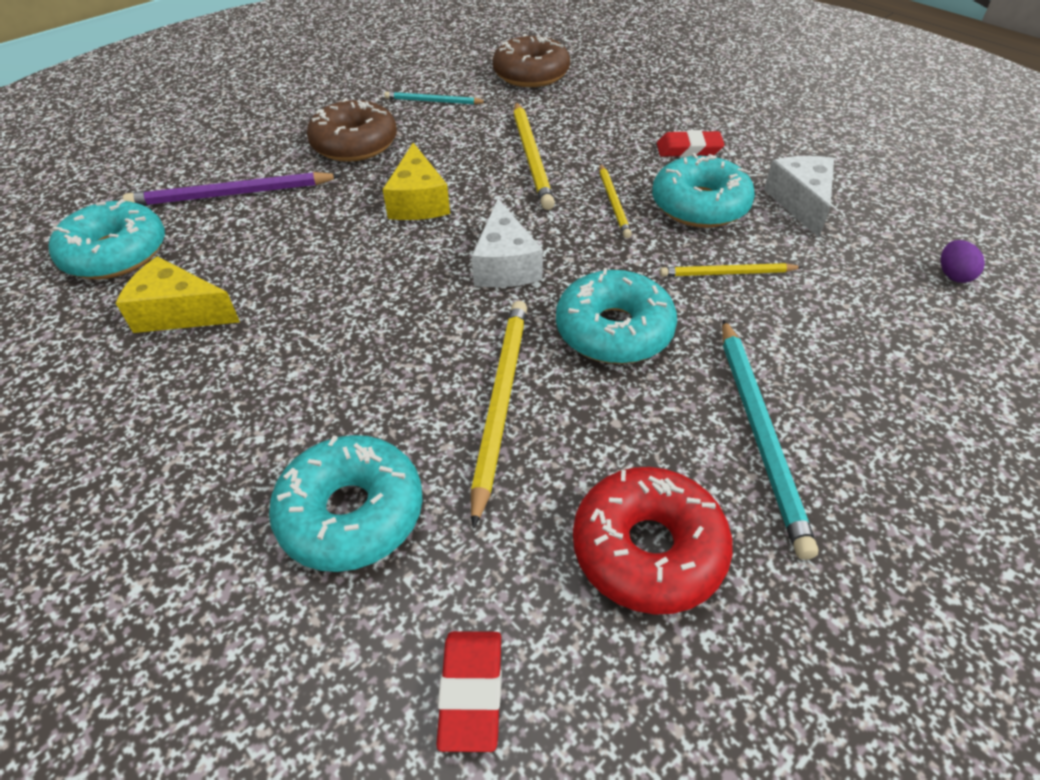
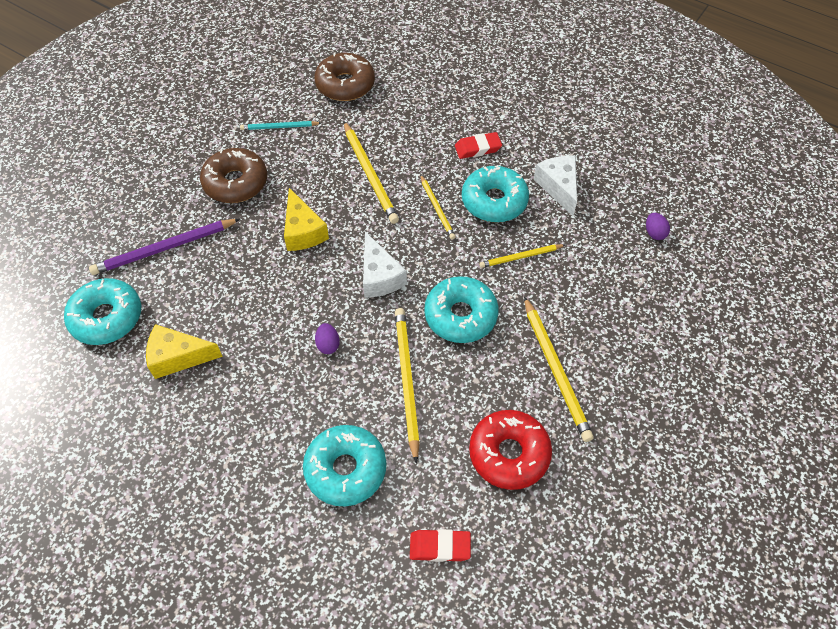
camera: 15 degrees left, 10 degrees up
red eraser [437,631,502,752] -> red eraser turned 75 degrees counterclockwise [410,529,471,562]
turquoise pencil [722,319,818,560] -> yellow pencil [524,296,594,442]
none -> purple egg [315,323,340,354]

